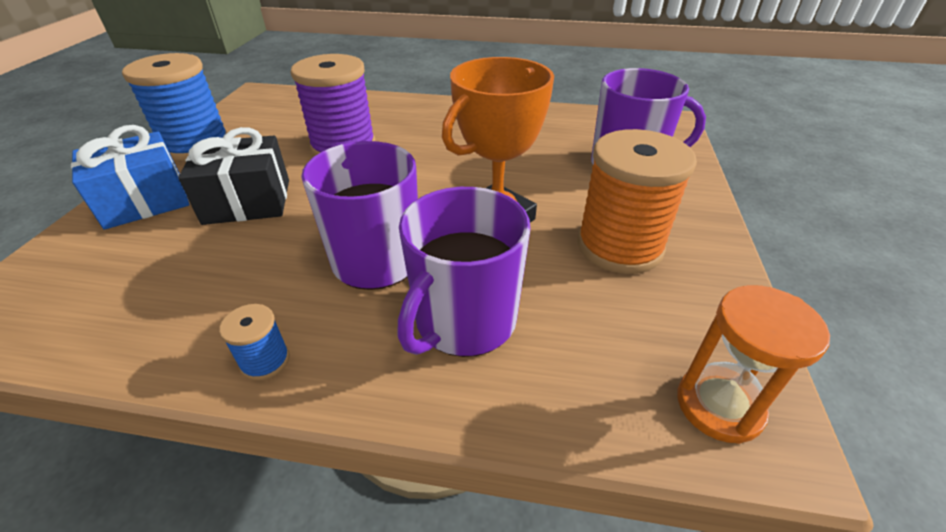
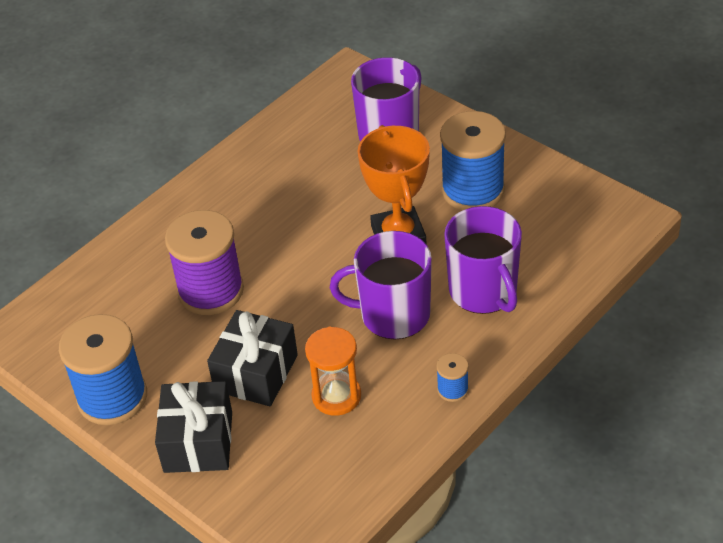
camera: 55 degrees left, 5 degrees up
blue gift [71,125,190,230] -> black gift [155,381,232,473]
orange spool [577,129,697,274] -> blue spool [440,111,506,211]
orange hourglass [677,285,830,444] -> orange hourglass moved to [305,327,361,416]

